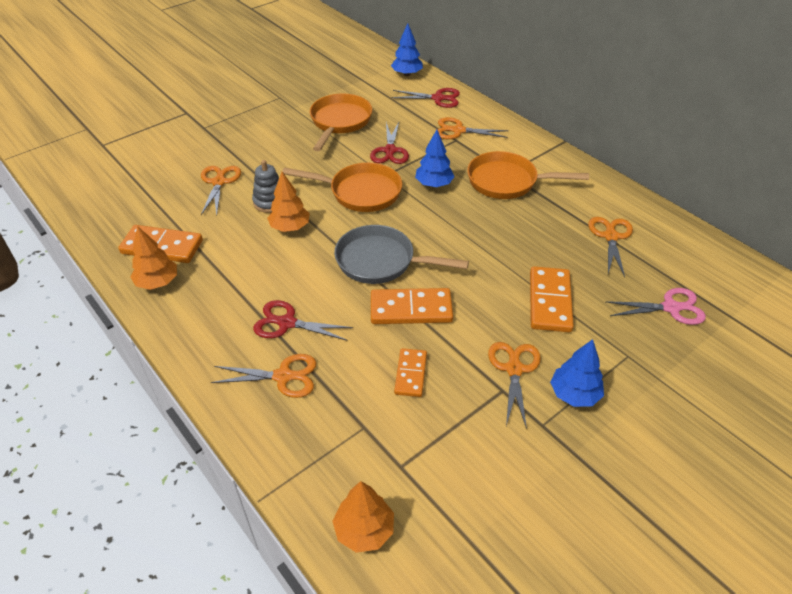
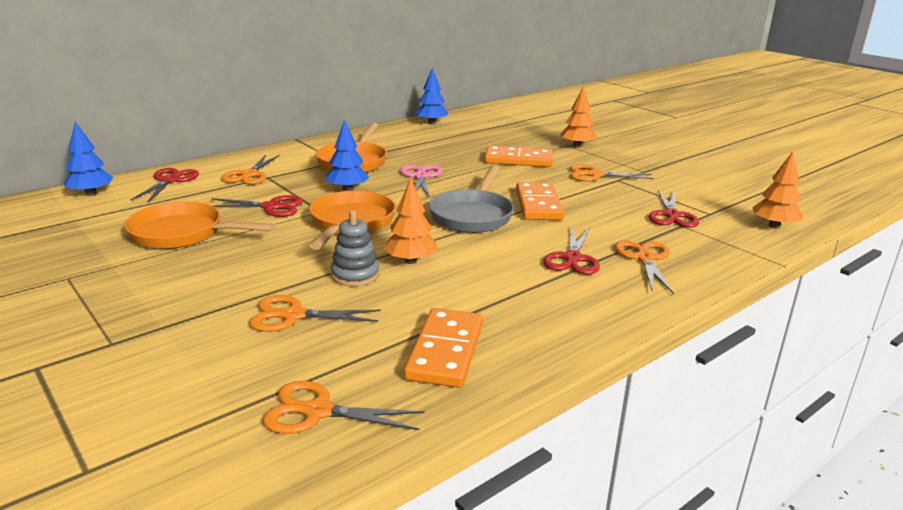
camera: 90 degrees left, 20 degrees down
orange tree [130,226,177,290] -> orange tree moved to [560,86,596,148]
orange domino [394,348,427,397] -> none
blue tree [550,339,604,407] -> blue tree moved to [415,68,448,124]
orange scissors [588,217,633,277] -> orange scissors moved to [263,381,425,434]
pink scissors [605,288,706,325] -> pink scissors moved to [400,165,442,197]
none -> red scissors [649,191,699,228]

